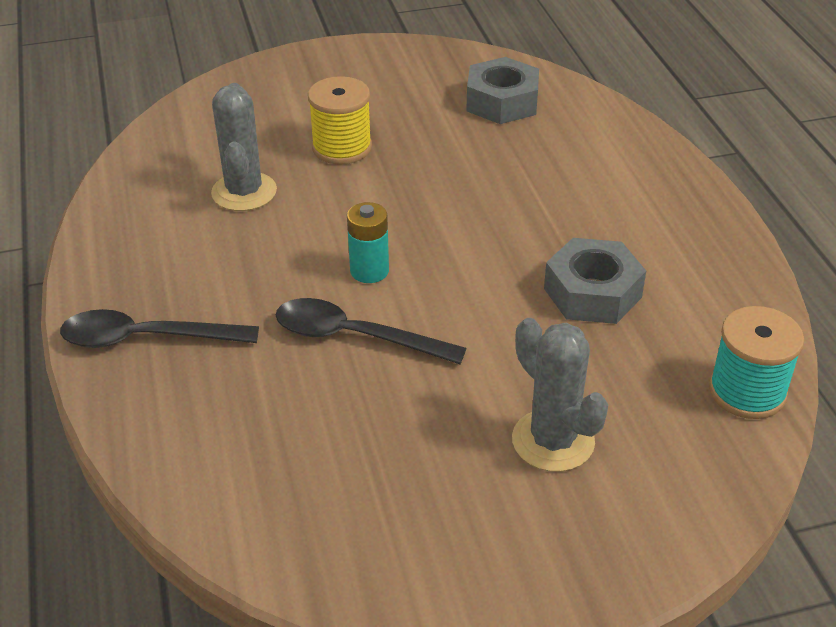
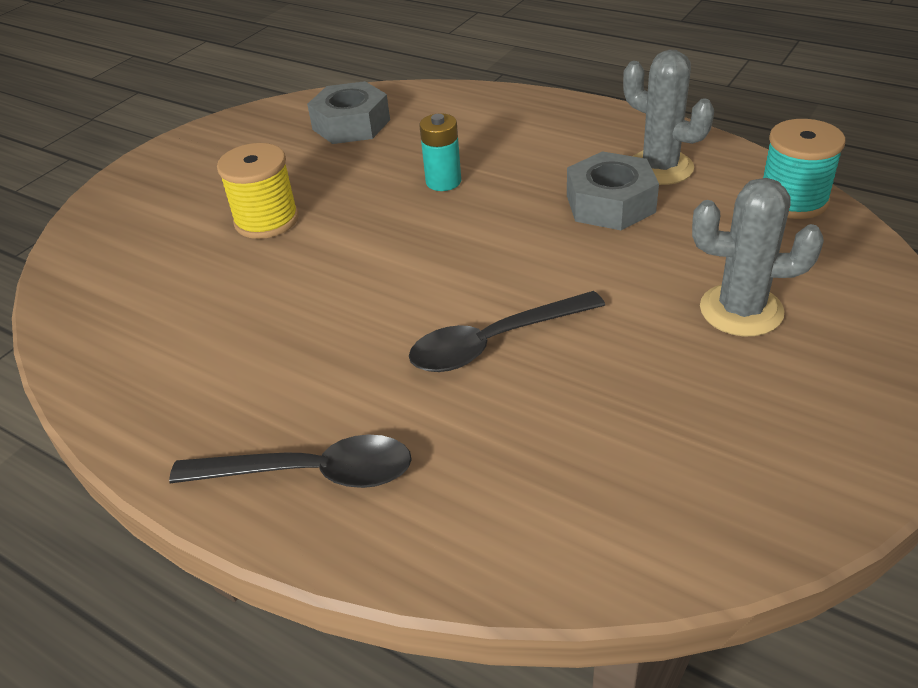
camera: 40 degrees left, 0 degrees up
black spoon [60,309,259,348] -> black spoon turned 135 degrees counterclockwise [169,434,412,488]
grey cactus [211,83,277,211] -> grey cactus moved to [623,49,714,185]
turquoise battery [347,202,389,283] -> turquoise battery moved to [419,113,461,191]

